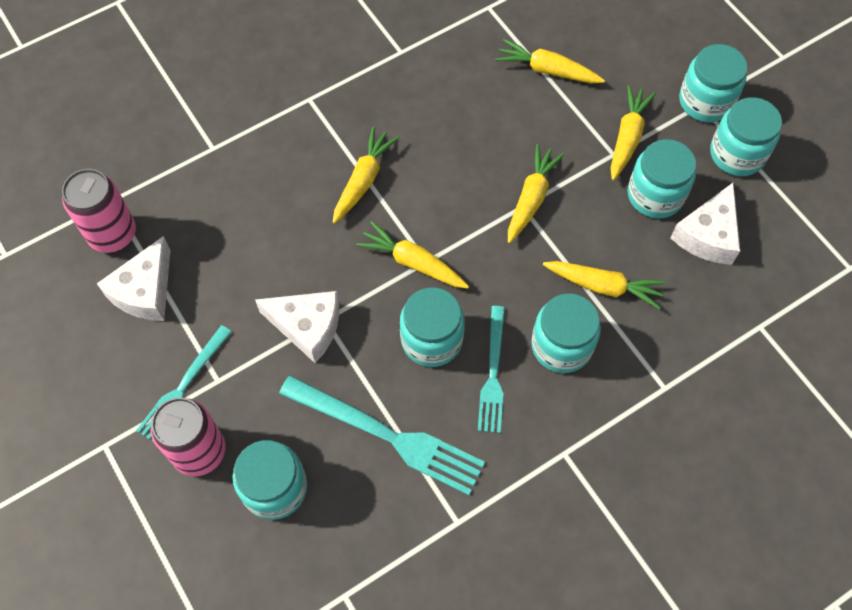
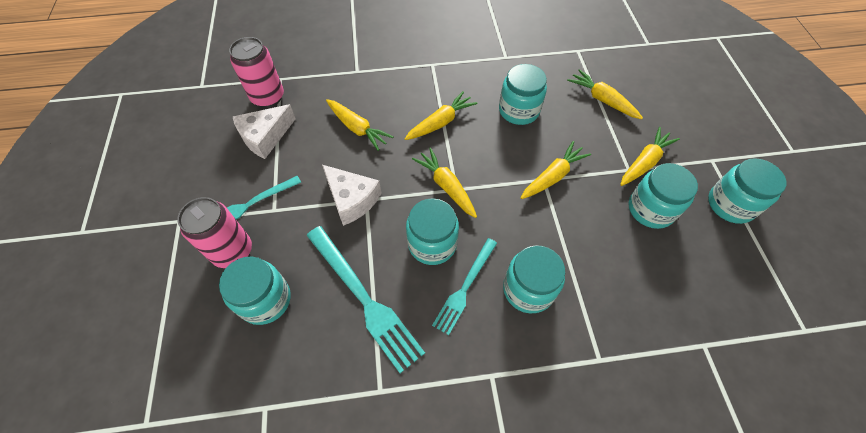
camera: 25 degrees right, 5 degrees down
yellow carrot [543,261,666,309] -> yellow carrot moved to [326,99,393,151]
white cheese [670,183,740,265] -> none
turquoise jar [679,44,747,122] -> turquoise jar moved to [499,64,547,125]

